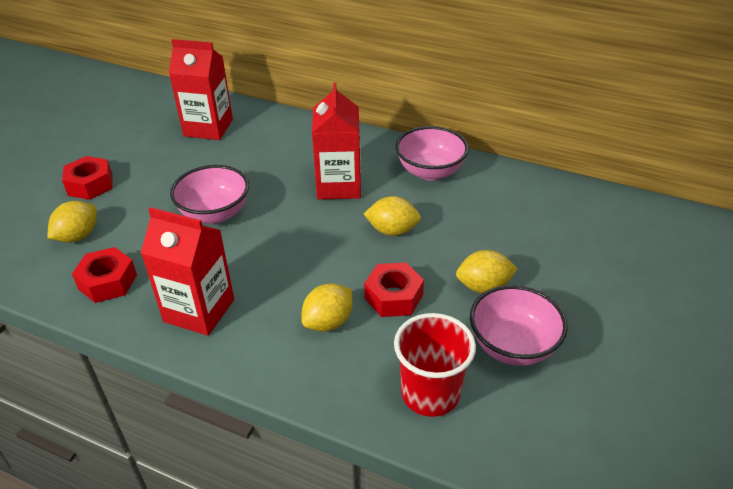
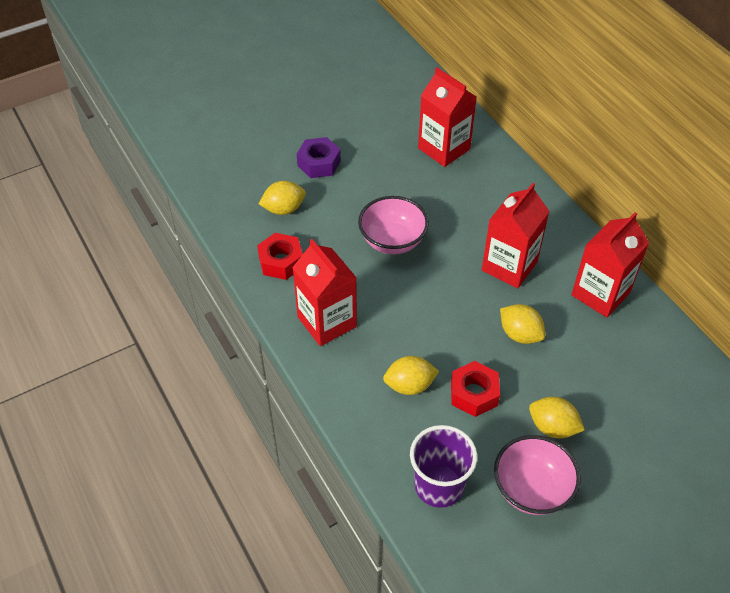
camera: 35 degrees right, 10 degrees up
red nut [62,156,112,200] -> purple nut [297,137,341,178]
red cup [394,313,476,417] -> purple cup [410,425,477,508]
pink bowl [396,126,469,180] -> red carton [571,212,649,318]

